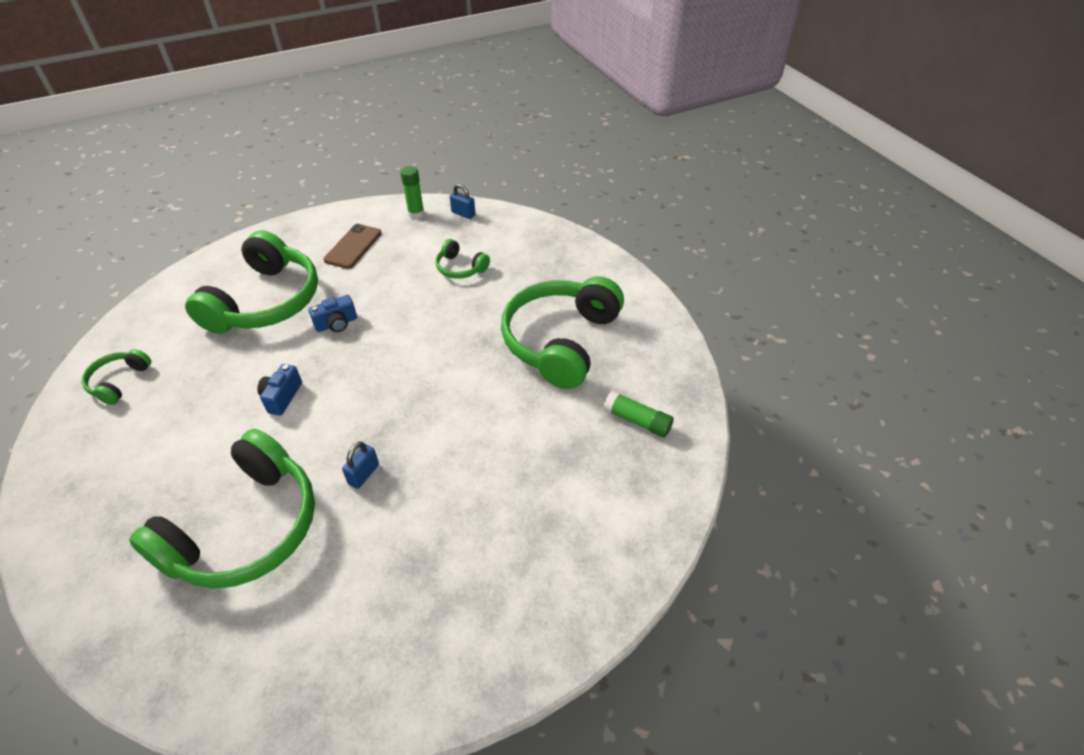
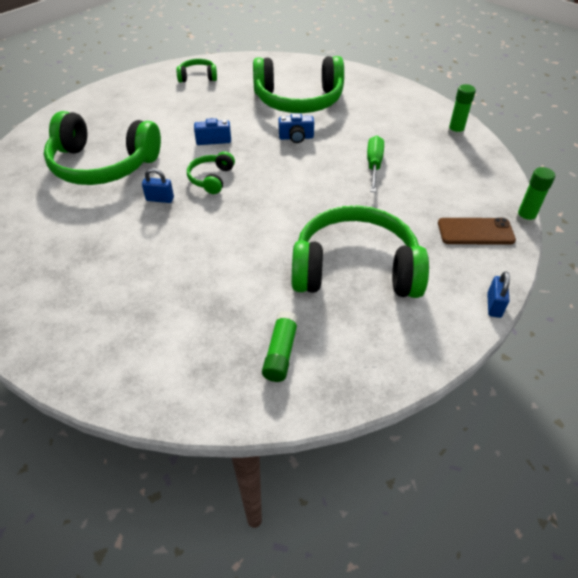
camera: 70 degrees right, 0 degrees up
blue camera [308,295,357,332] -> blue camera turned 45 degrees counterclockwise [278,113,314,143]
brown phone [323,224,382,269] -> brown phone moved to [438,218,516,245]
green headphones [436,239,490,279] -> green headphones moved to [187,151,235,194]
blue padlock [450,184,476,219] -> blue padlock moved to [487,271,510,318]
none -> green screwdriver [367,136,384,192]
none -> green glue stick [516,167,555,225]

